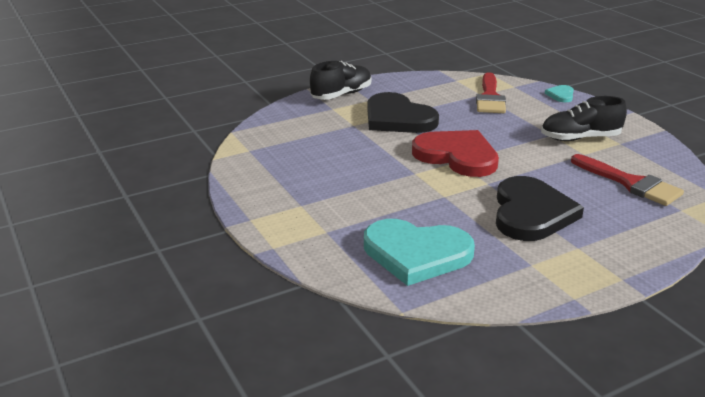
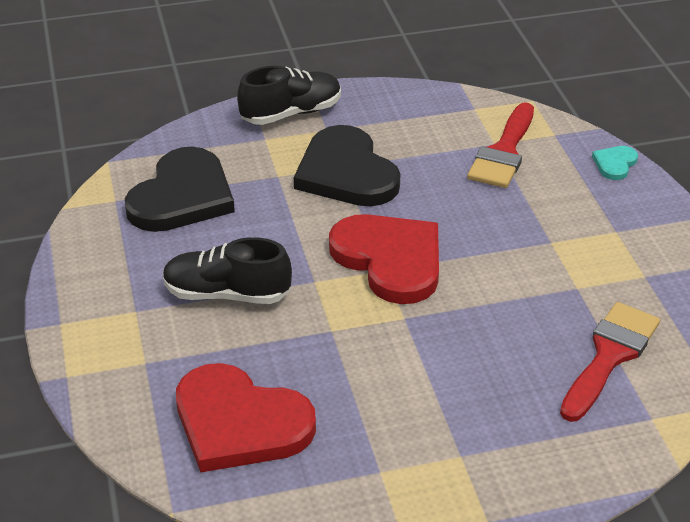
camera: 15 degrees right, 10 degrees up
turquoise heart [364,219,475,286] -> red heart [176,363,316,473]
black heart [496,176,584,241] -> black heart moved to [125,147,235,232]
black shoe [541,96,627,141] -> black shoe moved to [163,237,292,304]
red brush [571,154,684,206] -> red brush turned 120 degrees counterclockwise [560,302,660,422]

